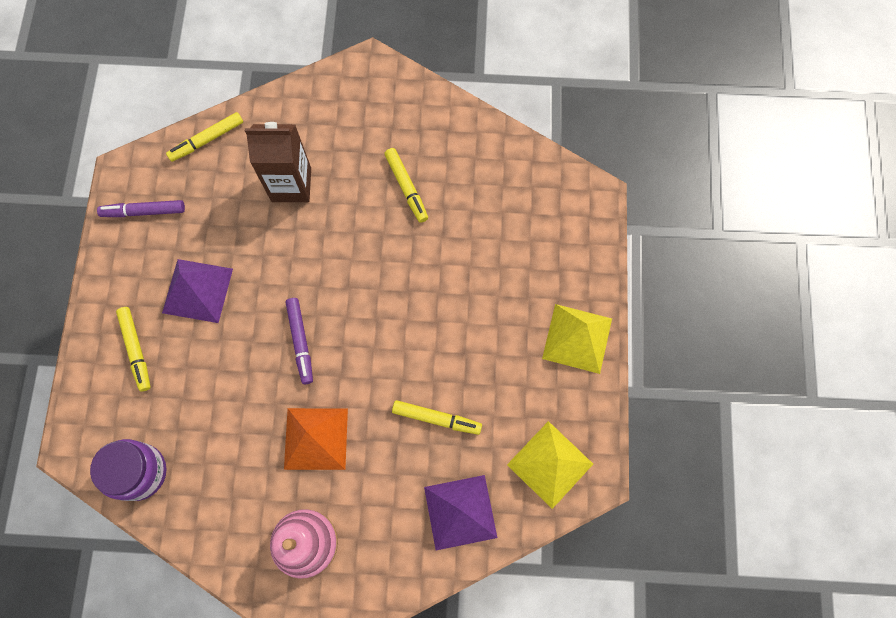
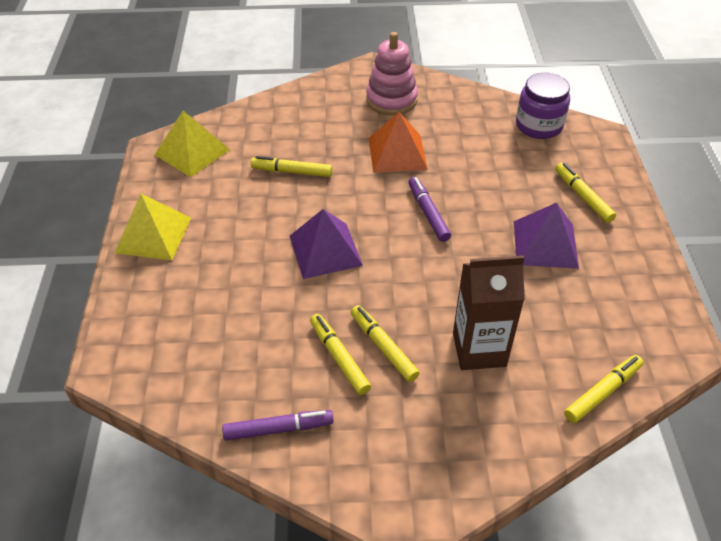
camera: 175 degrees right, 25 degrees down
purple marker [97,200,185,217] -> purple marker moved to [222,410,334,441]
purple pyramid [424,475,497,550] -> purple pyramid moved to [290,209,363,279]
none -> yellow marker [351,305,420,382]

